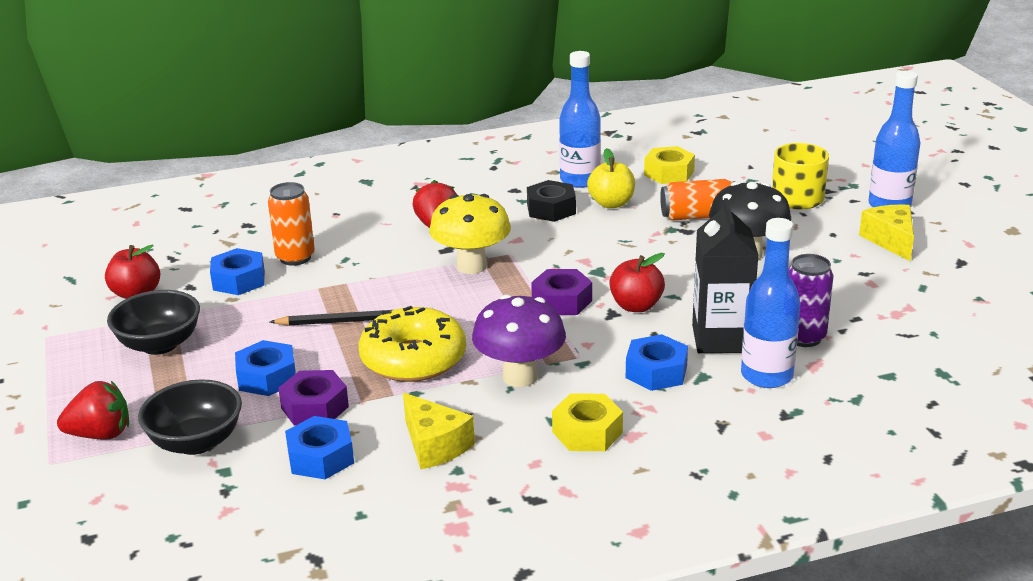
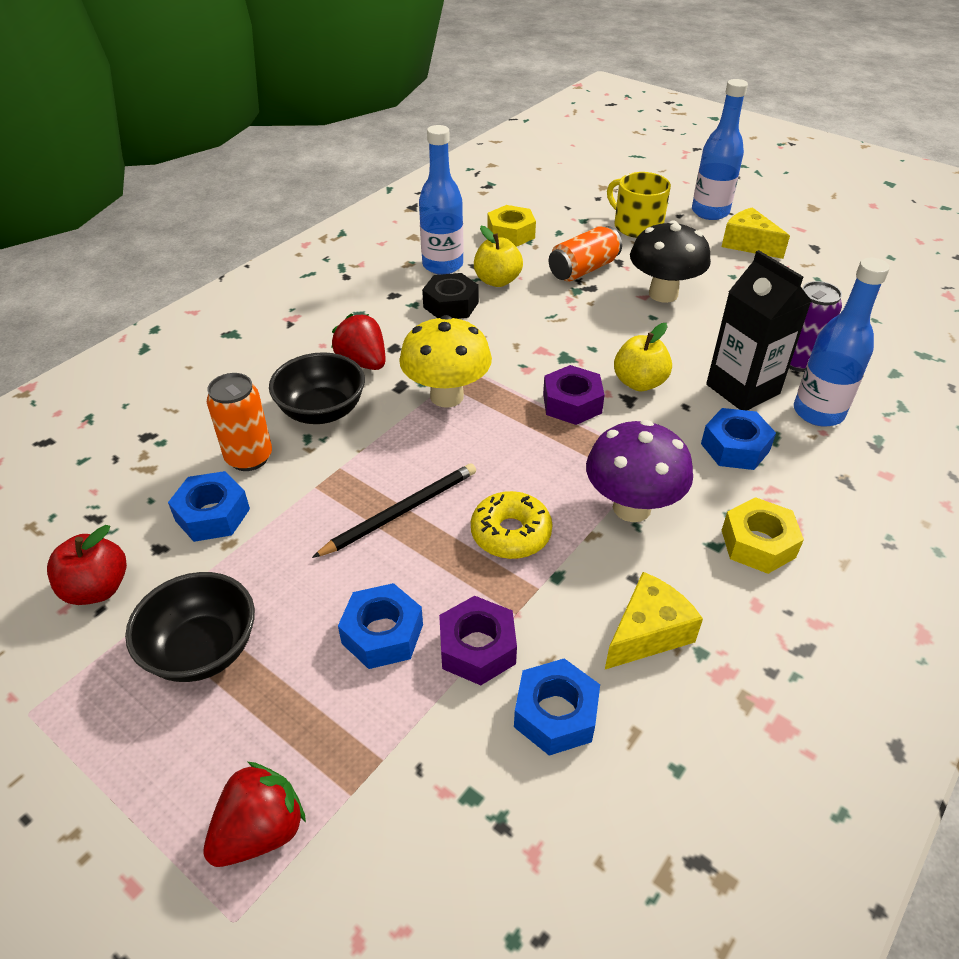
camera: 35 degrees left, 15 degrees up
black bowl [138,379,242,455] -> black bowl moved to [269,352,365,424]
yellow donut [358,306,466,382] -> yellow donut [471,491,552,559], size x0.65
yellow cheese [403,393,475,469] -> yellow cheese turned 60 degrees counterclockwise [605,572,703,669]
red apple [609,253,665,312] -> yellow apple [614,323,672,391]

